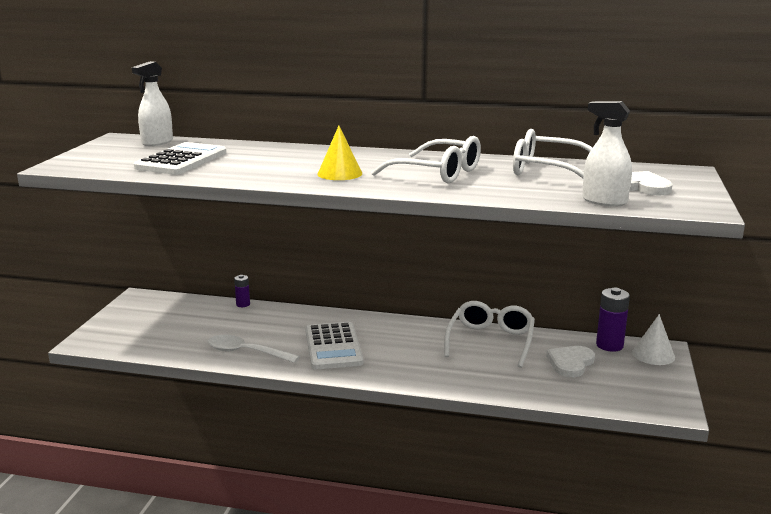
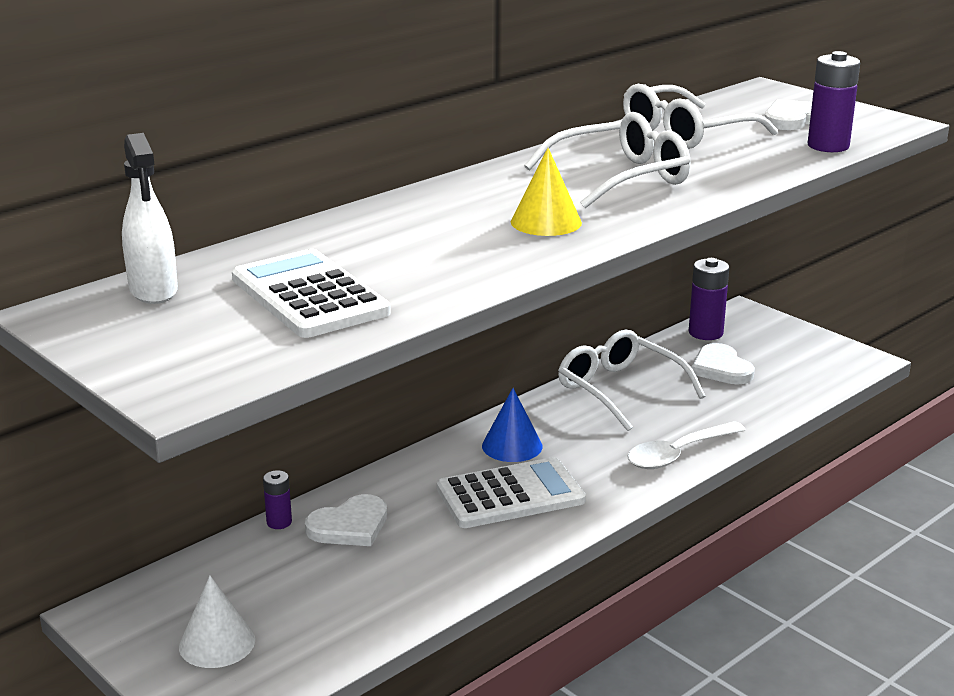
camera: 55 degrees left, 5 degrees up
white spoon [208,335,300,363] -> white spoon moved to [628,421,746,469]
white calculator [305,322,363,369] -> white calculator turned 45 degrees counterclockwise [437,457,586,528]
white spray bottle [582,101,632,207] -> purple battery [808,51,860,152]
white cone [632,314,675,365] -> white cone moved to [179,576,255,668]
none -> white heart [305,494,387,546]
none -> blue cone [482,388,542,462]

